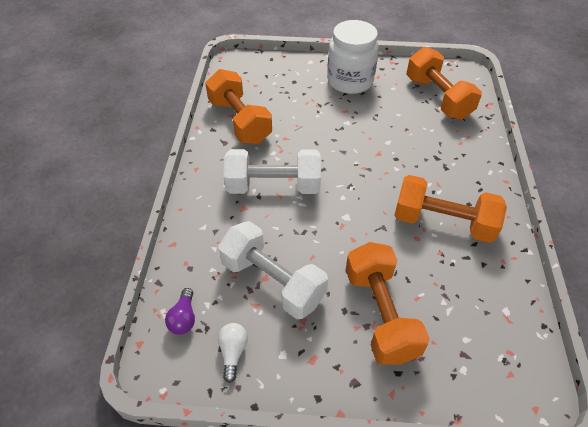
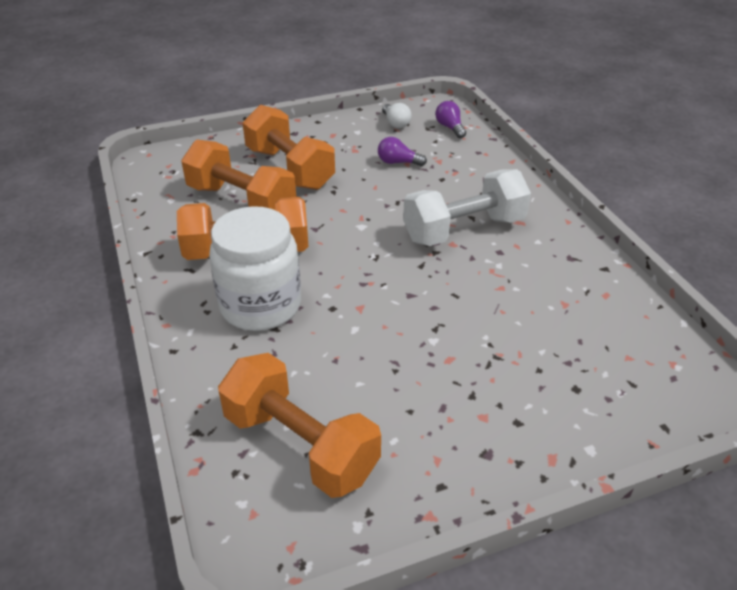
camera: 155 degrees right, 10 degrees down
orange dumbbell [205,69,272,144] -> orange dumbbell moved to [181,140,296,210]
white dumbbell [218,221,328,319] -> purple light bulb [378,137,427,166]
white jar [327,20,379,94] -> white jar moved to [209,206,301,331]

